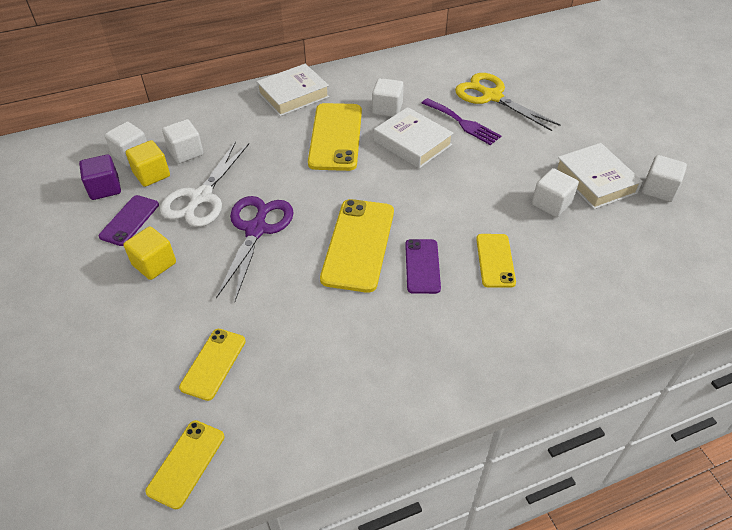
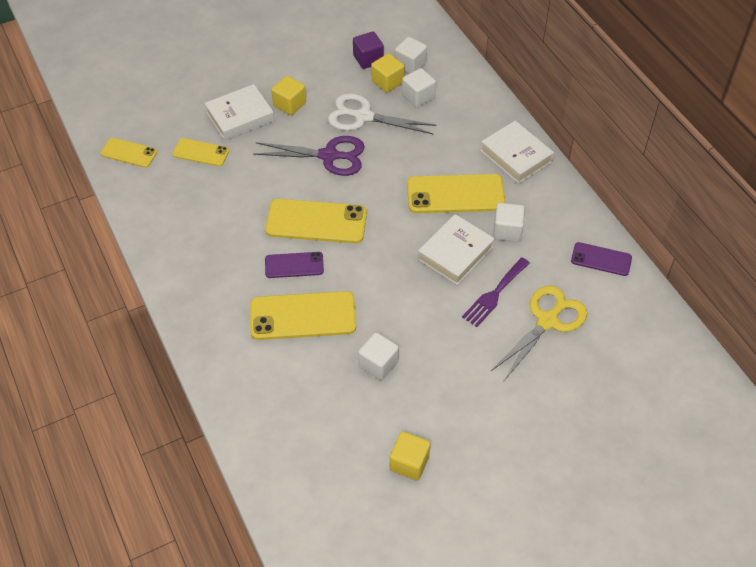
camera: 85 degrees right, 5 degrees up
purple phone [99,195,159,246] -> purple phone moved to [571,242,632,276]
yellow phone [476,234,516,288] -> yellow phone [250,291,356,340], size x1.74
white book [555,143,643,209] -> white book moved to [204,84,274,141]
white cube [642,155,687,202] -> yellow cube [390,431,430,481]

